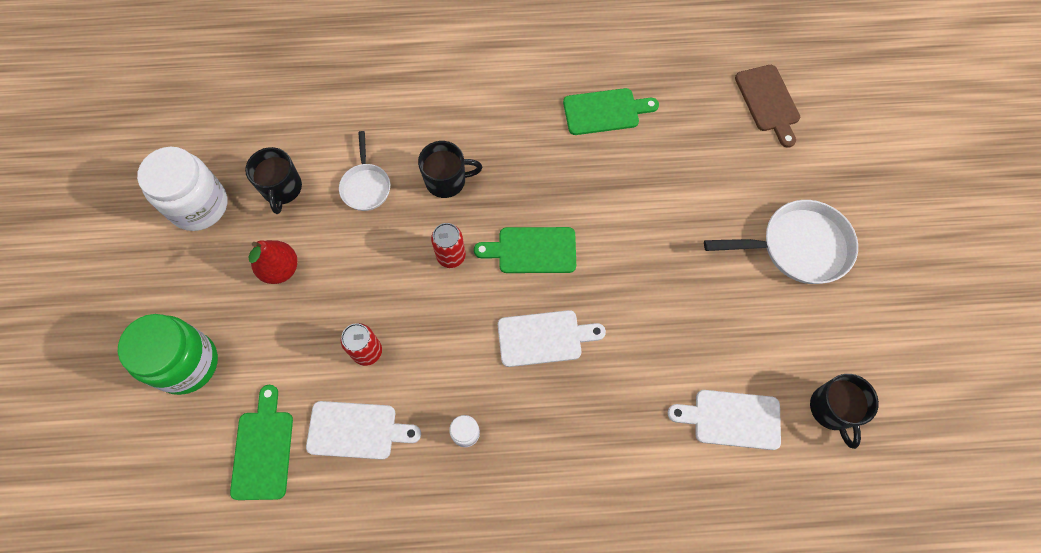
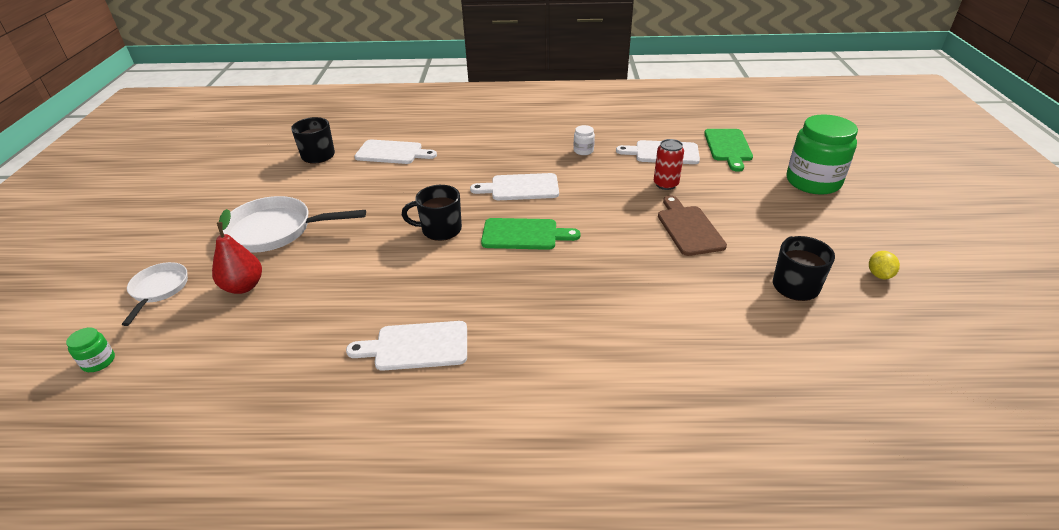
camera: 175 degrees left, 30 degrees down
white jar [137,147,227,231] -> yellow lemon [869,251,900,279]
red pear [248,240,297,284] -> red pear moved to [212,209,262,294]
white pan [339,131,390,211] -> white pan moved to [122,262,188,326]
black mug [418,141,482,198] -> black mug moved to [402,185,462,241]
red can [431,223,466,268] -> none
green cutting board [563,88,659,135] -> white cutting board [346,321,467,371]
brown cutting board [735,65,800,148] -> brown cutting board moved to [658,196,727,256]
none -> green jar [66,327,115,372]

